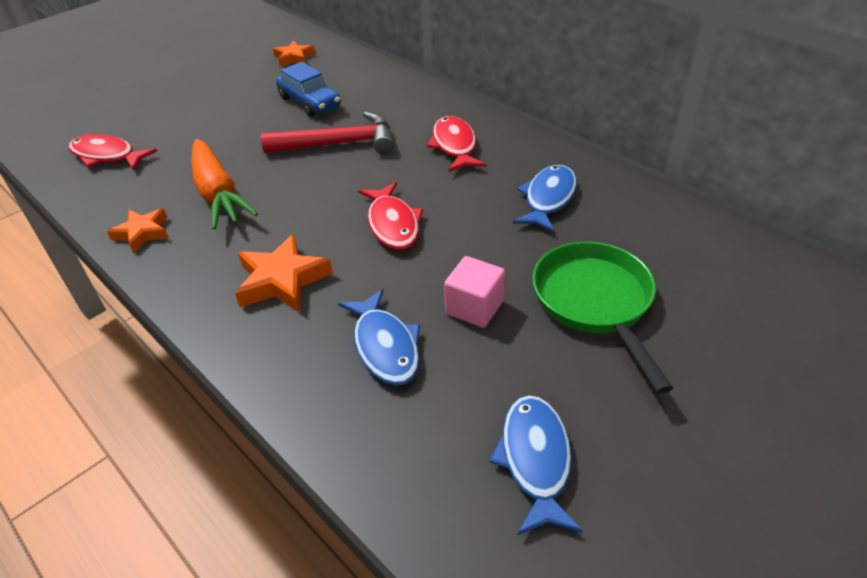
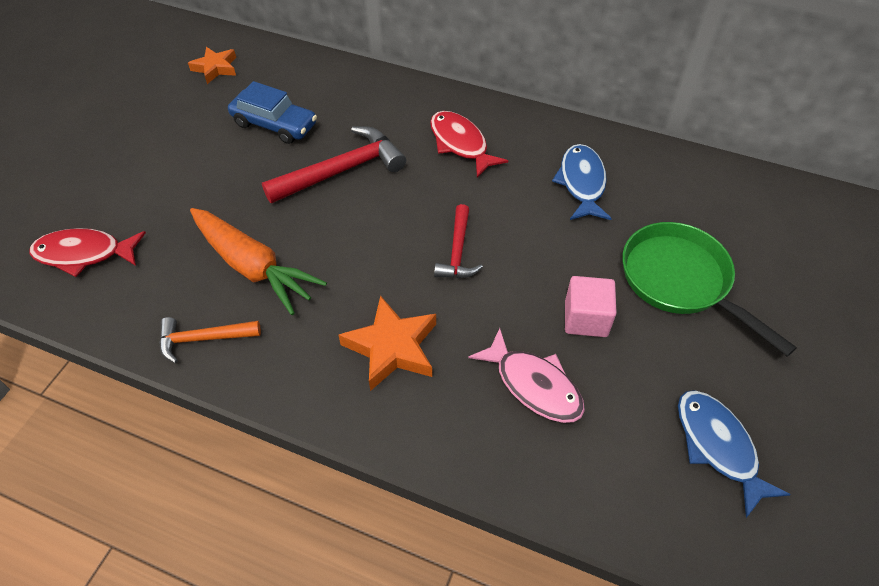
camera: 25 degrees left, 10 degrees up
orange star [107,209,168,253] -> orange hammer [159,317,261,363]
blue fish [338,289,420,386] -> pink fish [468,328,585,423]
red fish [358,182,423,250] -> red hammer [434,204,483,278]

